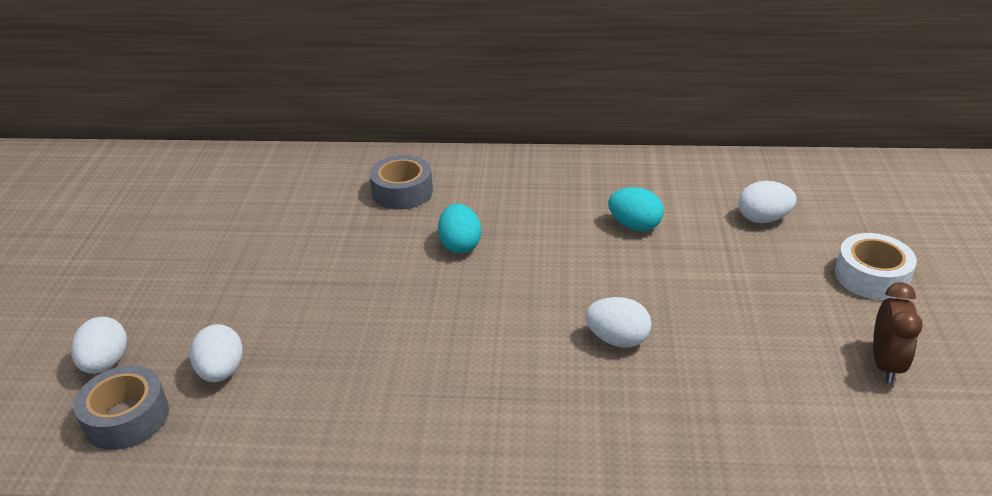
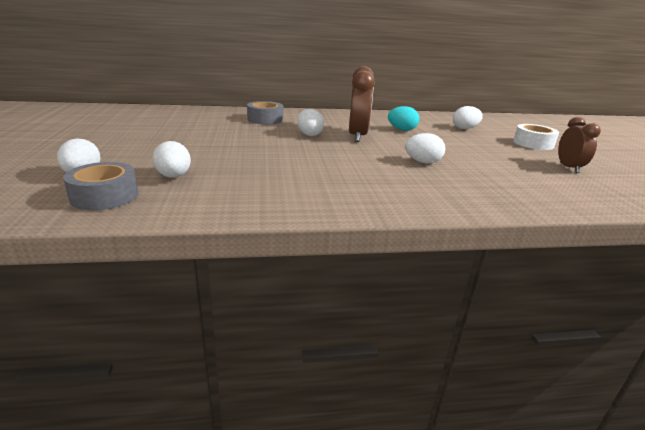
camera: 15 degrees left, 10 degrees down
turquoise egg [438,204,481,253] -> white egg [297,109,324,136]
none -> brown clock [349,66,375,142]

